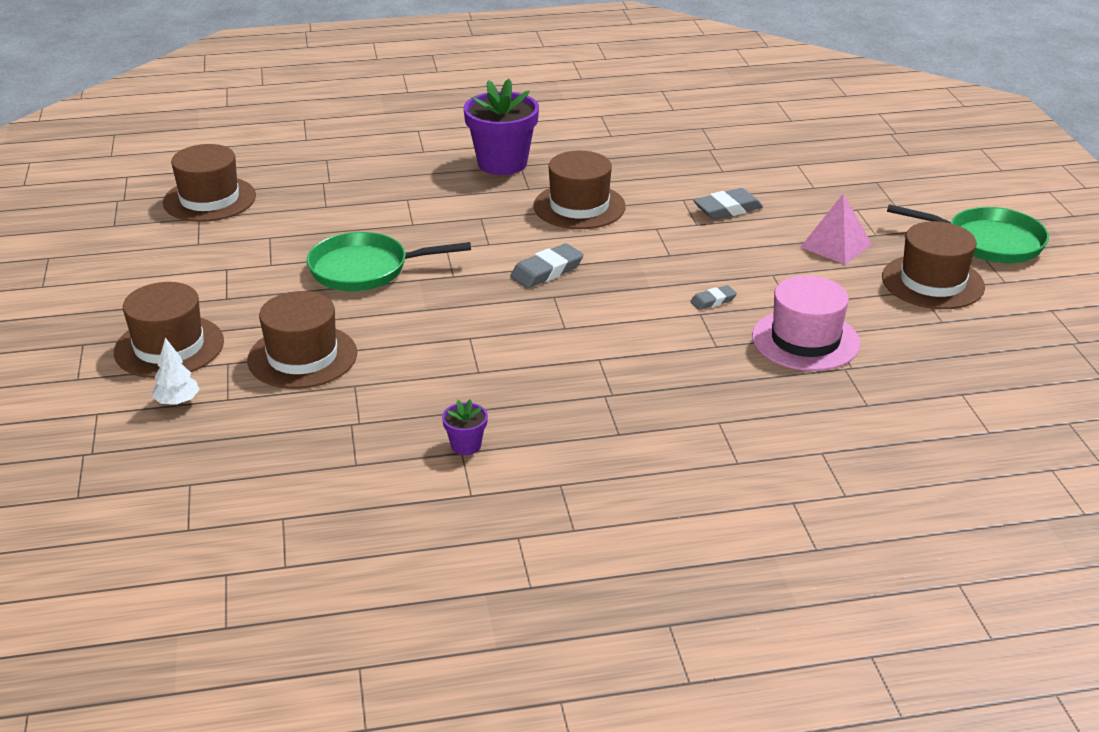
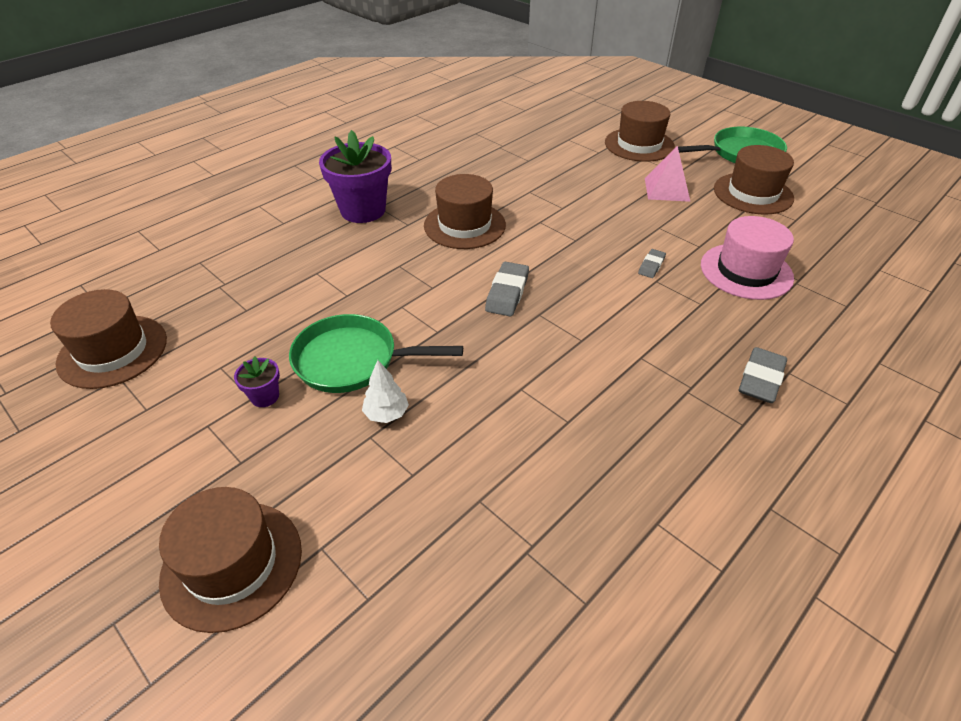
camera: 35 degrees left, 10 degrees up
white tree [152,338,200,405] -> white tree moved to [362,360,409,423]
brown hat [247,291,357,389] -> brown hat moved to [605,101,675,162]
green pan [307,232,471,291] -> green pan turned 45 degrees clockwise [289,314,463,393]
purple flower pot [442,399,488,455] -> purple flower pot moved to [234,356,280,407]
grey eraser [693,188,763,220] -> grey eraser moved to [739,347,787,403]

